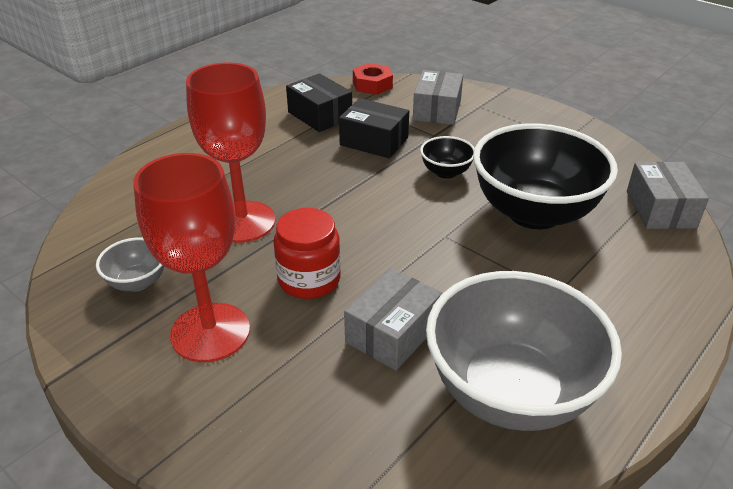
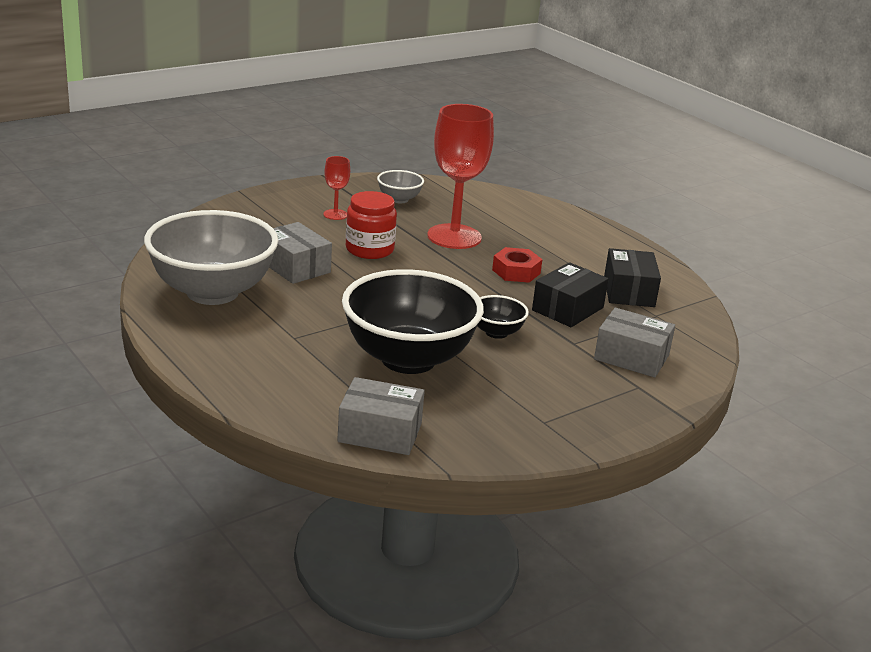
camera: 100 degrees right, 10 degrees down
red goblet [133,153,250,362] -> red goblet [323,156,350,220], size x0.46
black box [286,73,352,132] -> black box turned 60 degrees counterclockwise [604,248,661,307]
red nut [353,63,393,95] -> red nut moved to [492,247,542,283]

